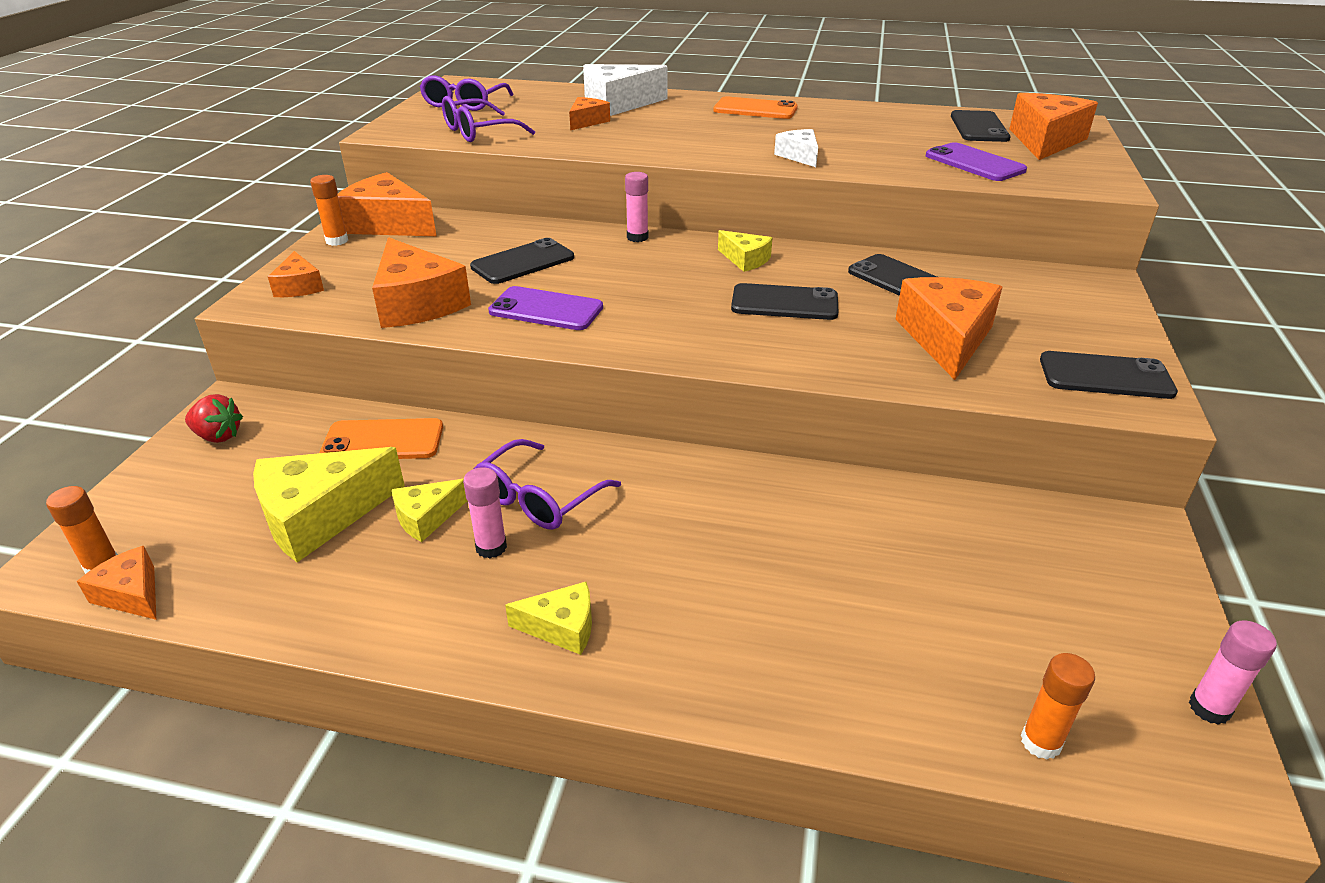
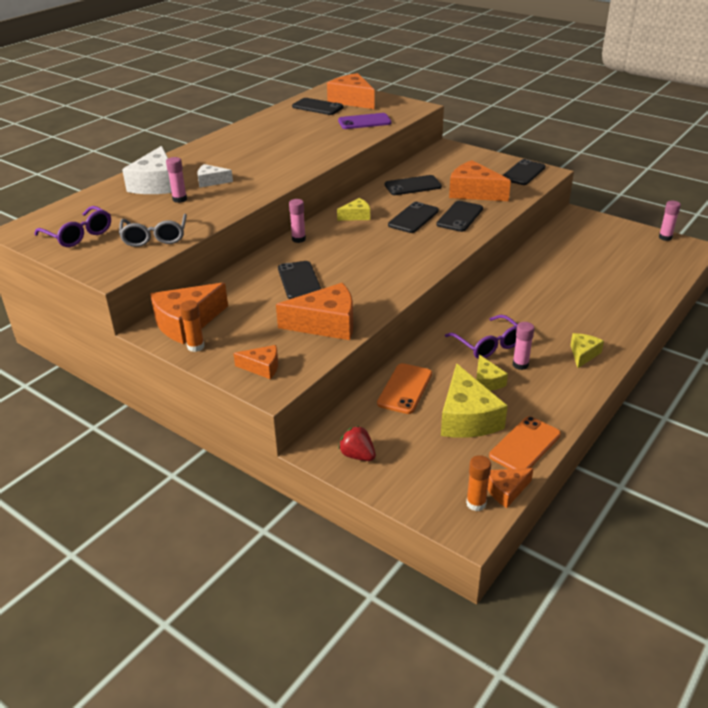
camera: 65 degrees left, 0 degrees up
red strawberry [185,394,243,443] -> red strawberry turned 90 degrees counterclockwise [339,426,376,461]
purple glasses [442,96,535,142] -> grey glasses [119,214,187,247]
purple phone [488,286,603,330] -> none
orange cheese [569,97,610,131] -> pink glue stick [166,157,187,203]
orange phone [713,96,798,119] -> orange phone moved to [489,416,561,469]
white cheese [774,129,818,167] -> white cheese moved to [197,164,233,188]
orange glue stick [1021,653,1095,760] -> none
none -> black phone [436,201,483,232]

